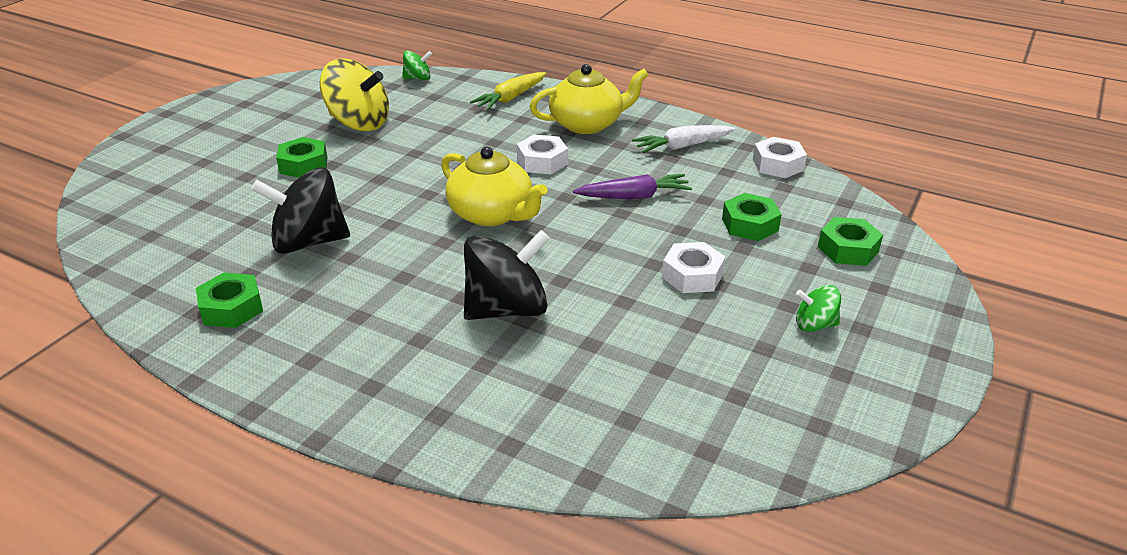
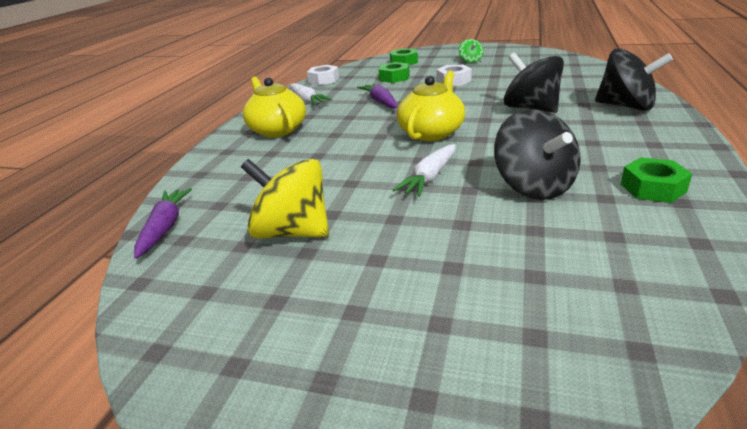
camera: 100 degrees left, 5 degrees down
green nut [276,137,327,178] -> none
yellow spinning top [320,59,389,131] -> yellow spinning top turned 75 degrees counterclockwise [241,159,329,238]
green spinning top [402,51,432,80] -> purple carrot [134,188,192,259]
yellow carrot [470,72,546,110] -> none
white nut [517,134,568,174] -> none
none -> white carrot [393,144,455,197]
none -> black spinning top [595,48,673,111]

